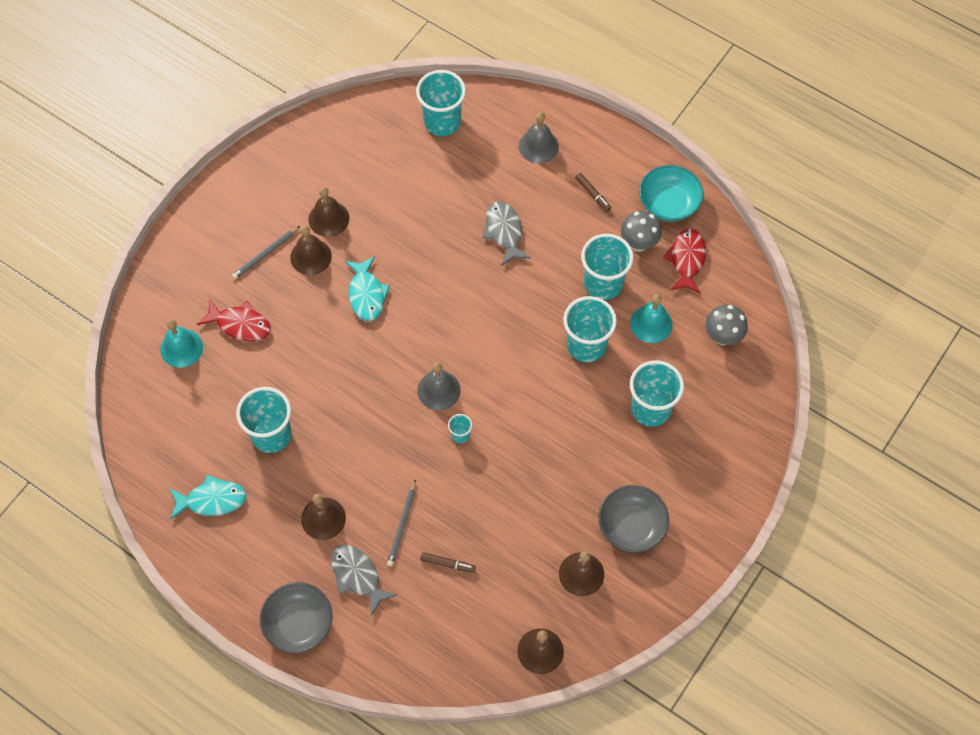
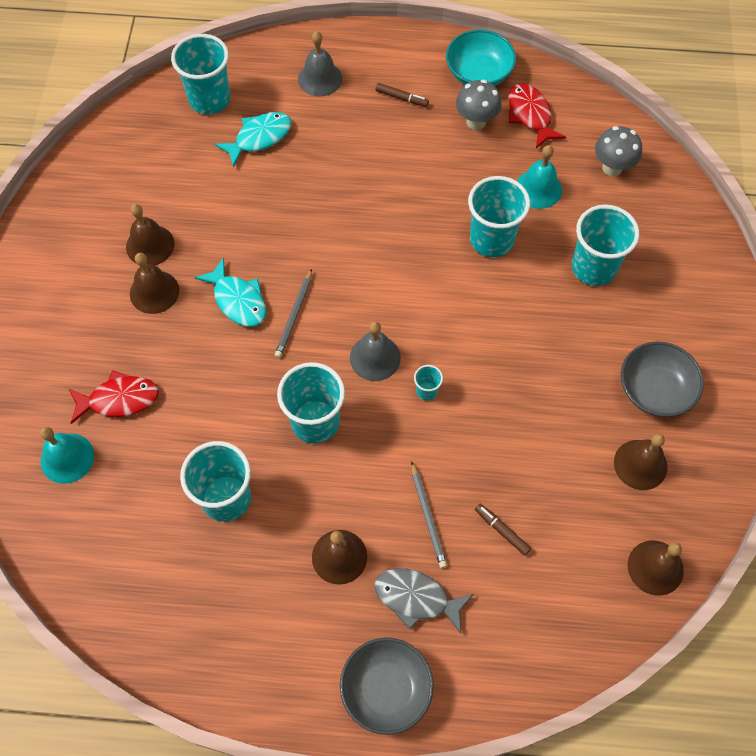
camera: 30 degrees left, 0 degrees up
turquoise fish [170,474,246,519] -> turquoise fish moved to [215,112,292,168]
grey pencil [232,226,300,279] -> grey pencil moved to [275,269,312,358]
brown marker [420,552,476,573] -> brown marker turned 120 degrees counterclockwise [475,504,531,556]
grey fish [482,201,531,265] -> none
turquoise cup [581,234,634,300] -> turquoise cup moved to [277,362,345,443]

